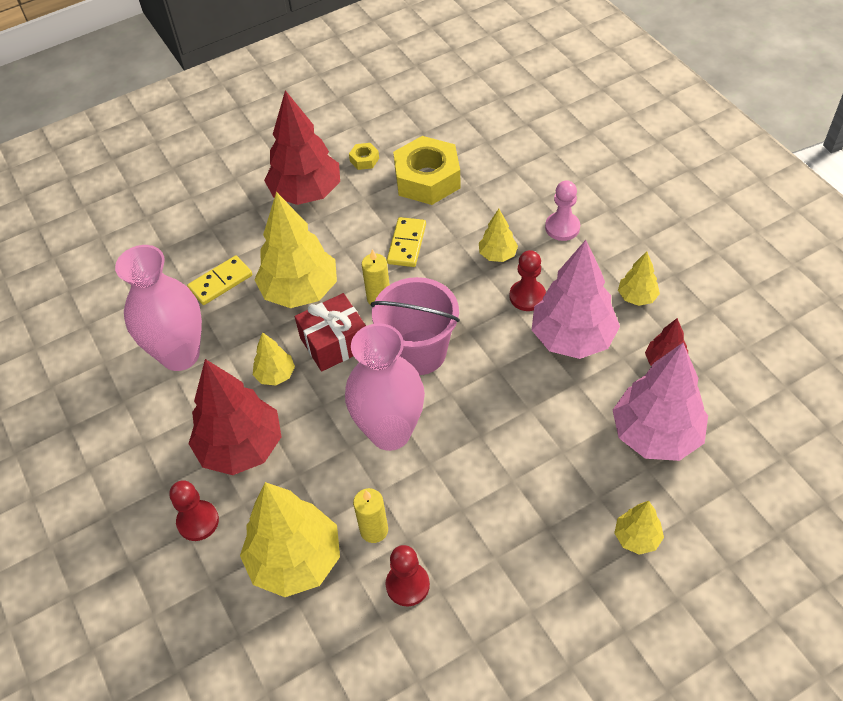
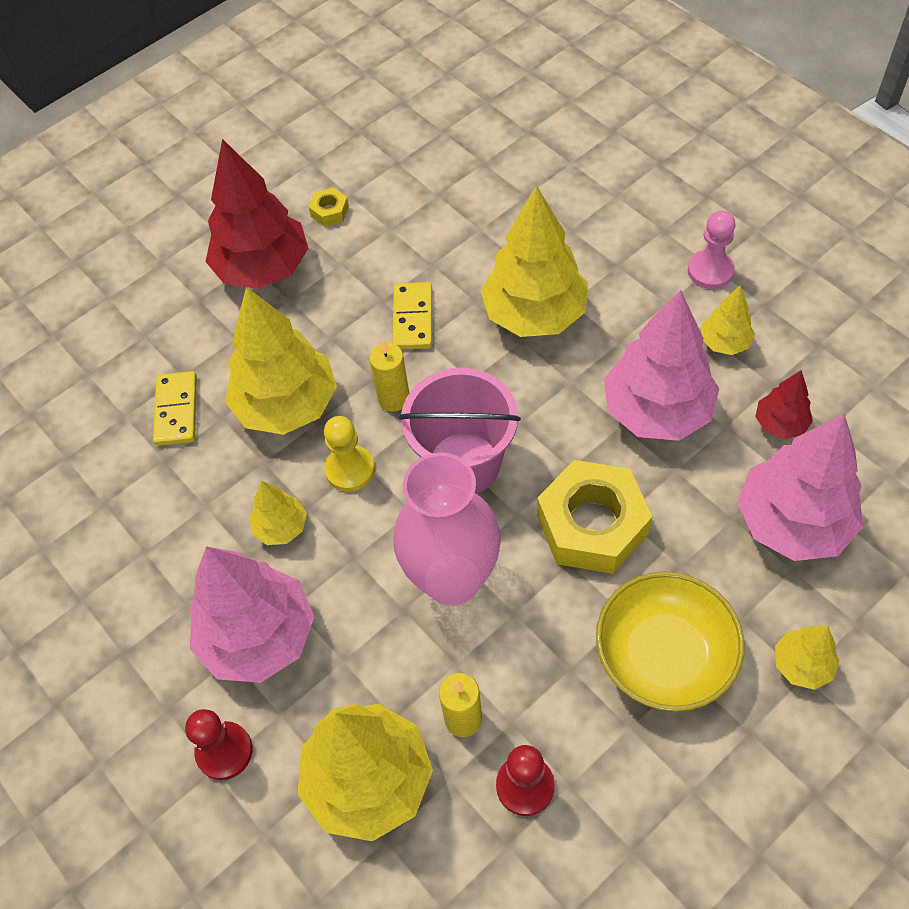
camera: 10 degrees left, 5 degrees up
pink vase [115,245,202,371] -> none
yellow domino [187,255,252,305] -> yellow domino turned 45 degrees counterclockwise [153,371,197,446]
red tree [189,359,282,475] -> pink tree [190,546,314,683]
red gift [295,293,366,372] -> yellow pawn [324,416,375,492]
yellow nut [393,136,461,205] -> yellow nut moved to [537,460,653,574]
yellow tree [479,209,518,262] -> yellow tree [480,185,588,337], size x2.05
red pawn [509,250,546,311] -> none
pink pawn [545,180,580,241] -> pink pawn moved to [688,210,736,289]
none -> yellow bowl [596,572,745,712]

